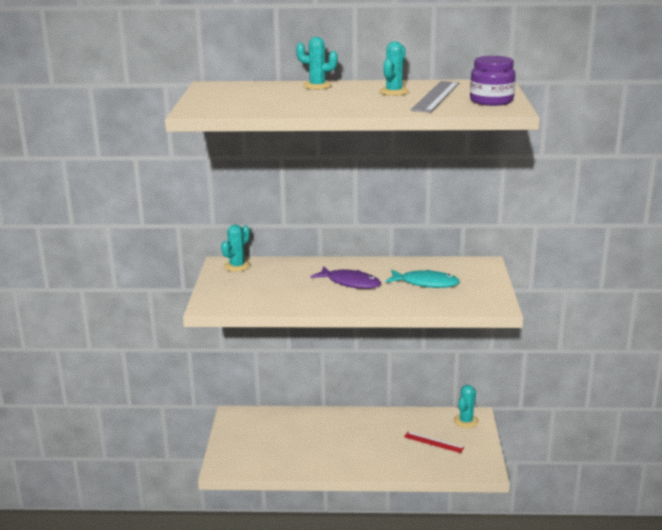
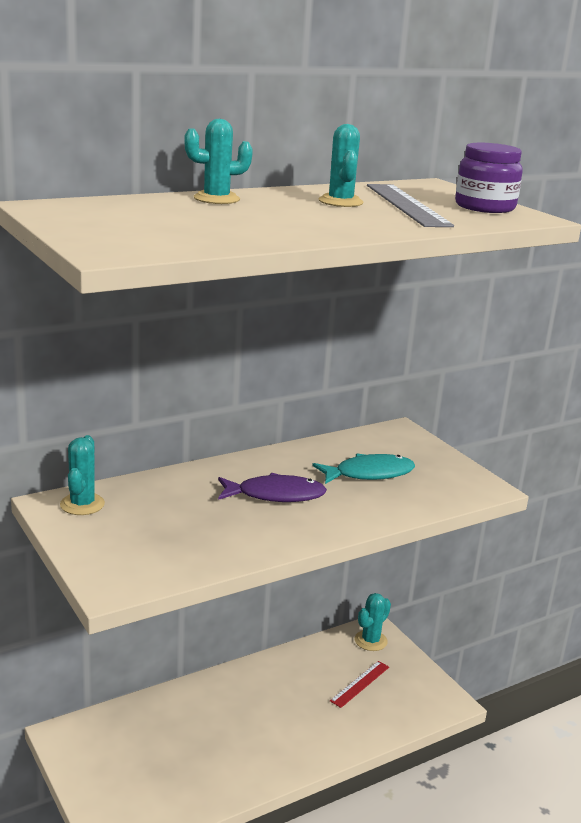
camera: 35 degrees left, 0 degrees up
red ruler [404,432,464,453] -> red ruler turned 45 degrees counterclockwise [330,661,389,708]
turquoise cactus [454,385,479,428] -> turquoise cactus turned 45 degrees clockwise [355,593,391,651]

